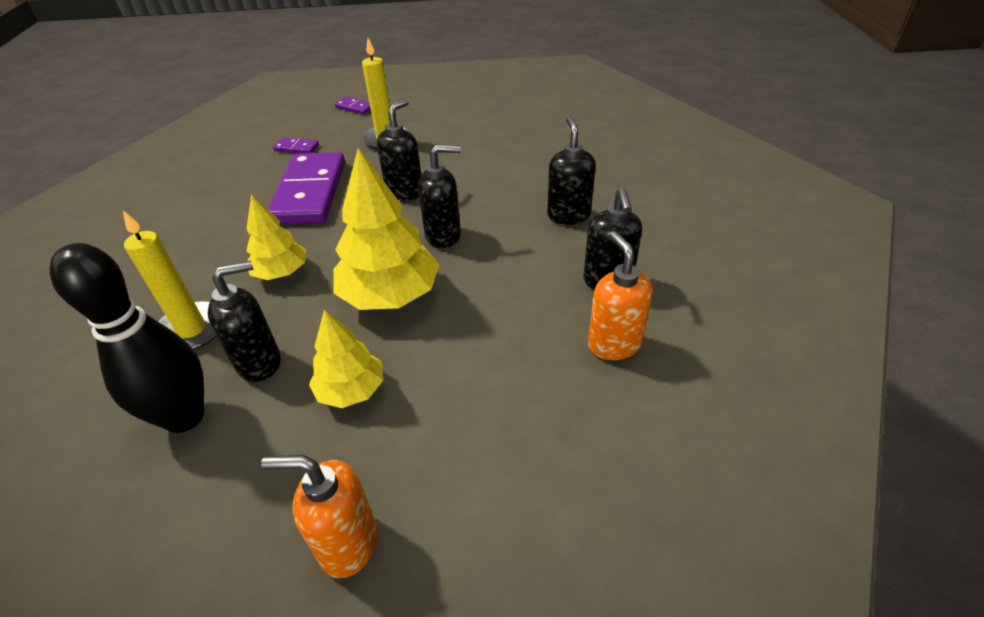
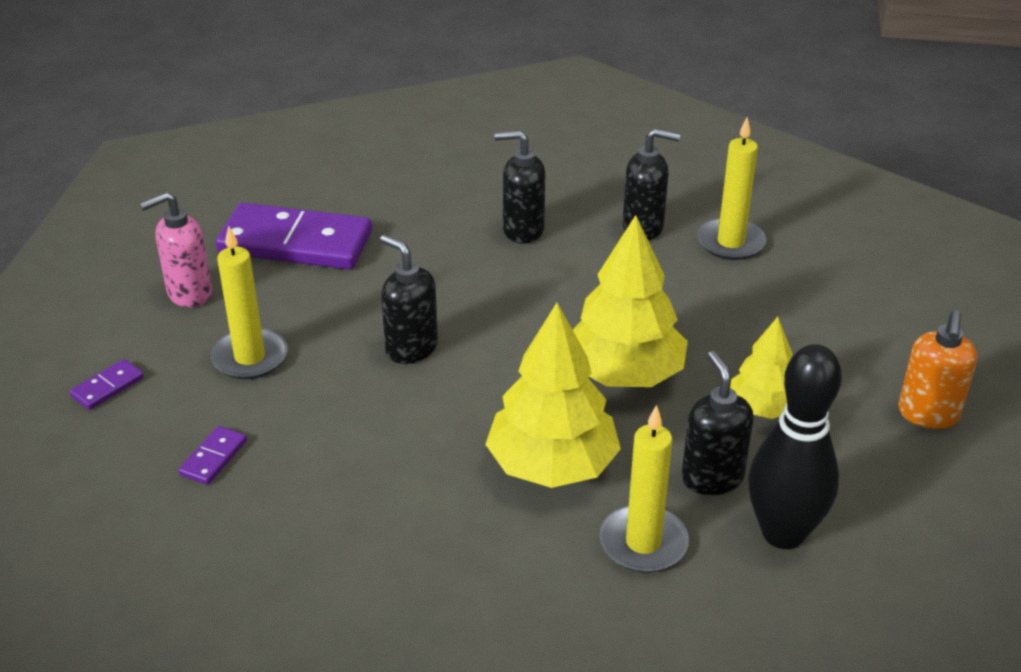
camera: 80 degrees left, 5 degrees down
yellow tree [246,194,306,280] -> yellow tree [485,303,621,488], size x1.68
purple domino [268,152,345,224] -> purple domino moved to [216,203,372,270]
black soap dispenser [418,144,461,248] -> none
orange soap dispenser [588,231,653,360] -> yellow candle [697,117,767,260]
none -> pink soap dispenser [140,192,212,307]

